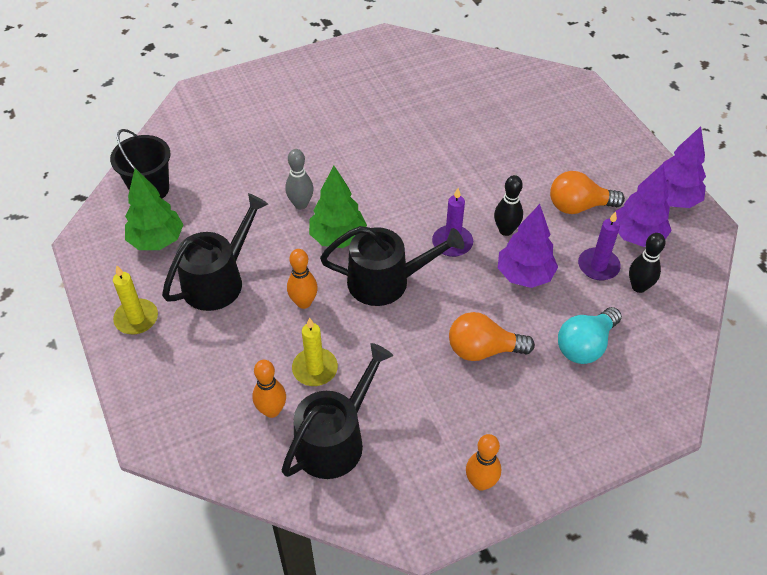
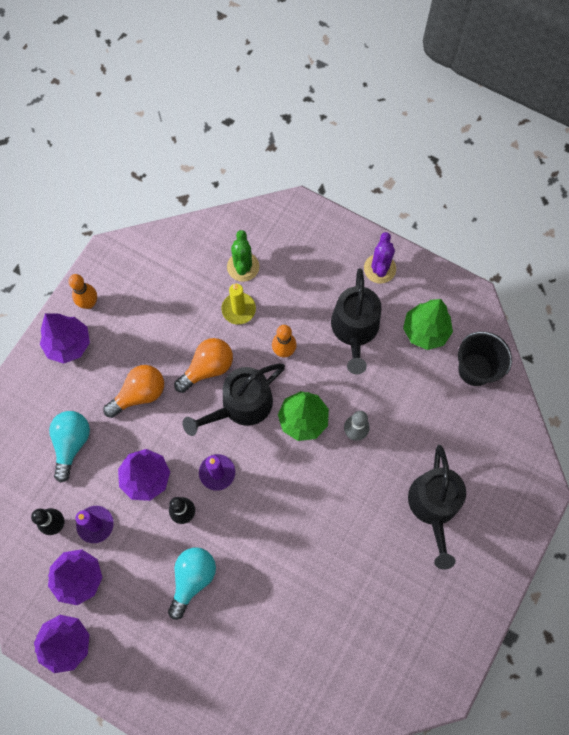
camera: 145 degrees right, 20 degrees up
yellow candle [113,265,158,334] -> purple cactus [364,232,396,283]
orange bowling pin [252,360,286,418] -> green cactus [227,230,259,282]
black watering can [282,343,393,479] -> black watering can moved to [408,445,466,569]
orange light bulb [550,171,625,214] -> orange light bulb moved to [174,338,233,393]
none -> purple tree [40,313,90,364]
none -> turquoise light bulb [168,547,216,620]

